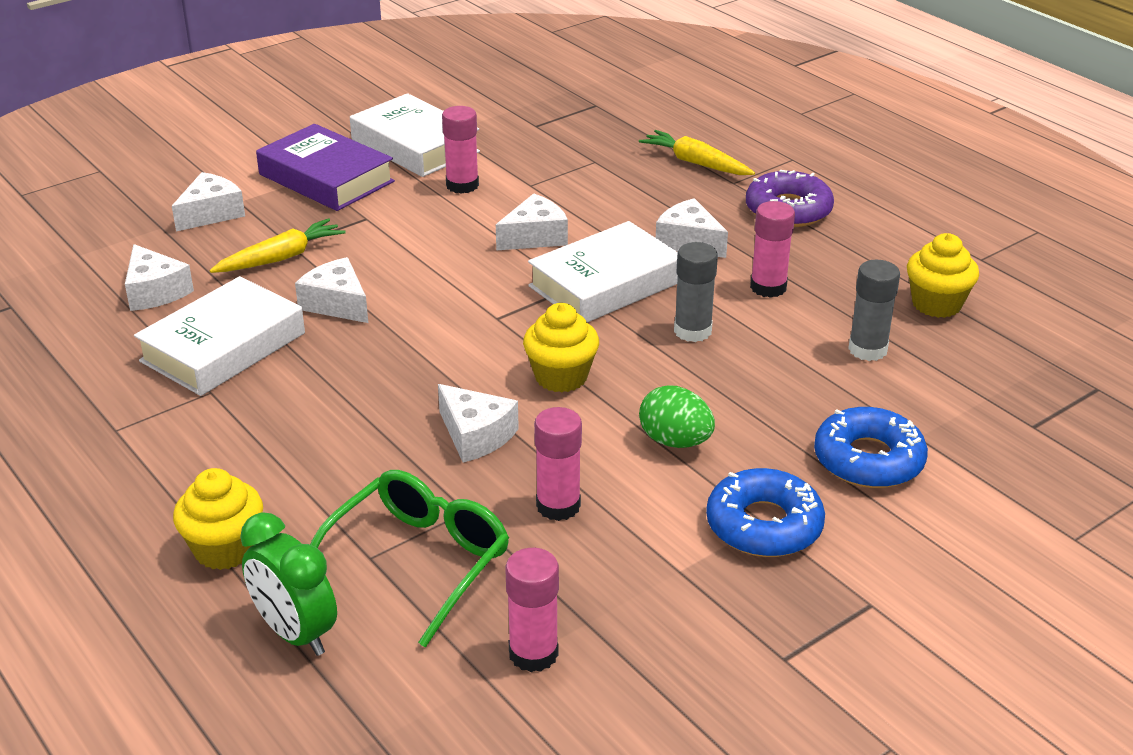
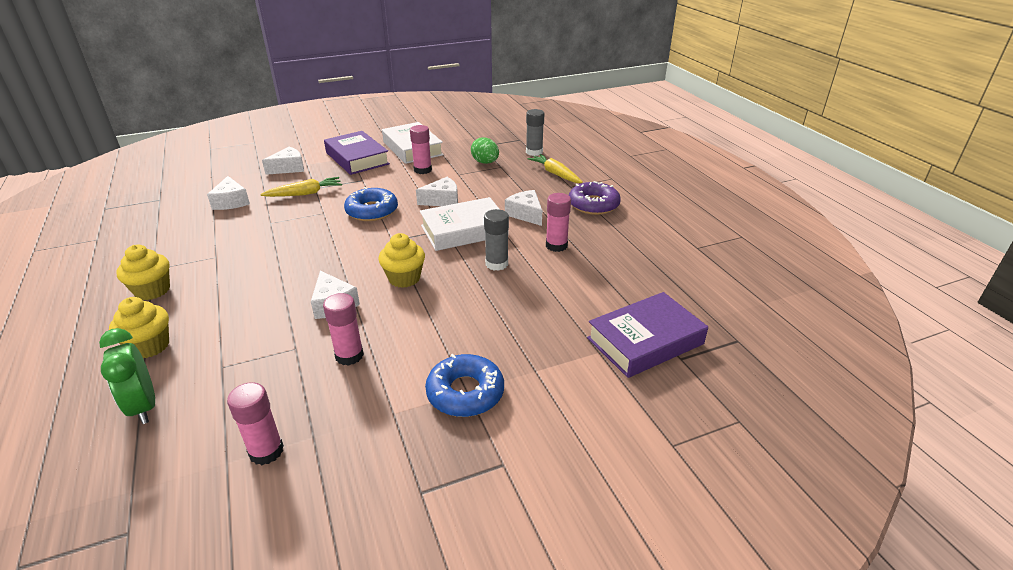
camera: 15 degrees right, 0 degrees up
white book [134,276,305,396] -> none
white cheese [295,257,368,323] -> none
green glasses [310,470,509,648] -> none
green egg [639,385,715,448] -> green egg moved to [471,137,499,164]
blue donut [814,407,928,488] -> blue donut moved to [344,187,398,221]
grey glue stick [848,260,900,361] -> grey glue stick moved to [526,109,545,156]
yellow cupcake [907,233,979,318] -> yellow cupcake moved to [117,245,170,300]
none -> purple book [587,292,708,378]

